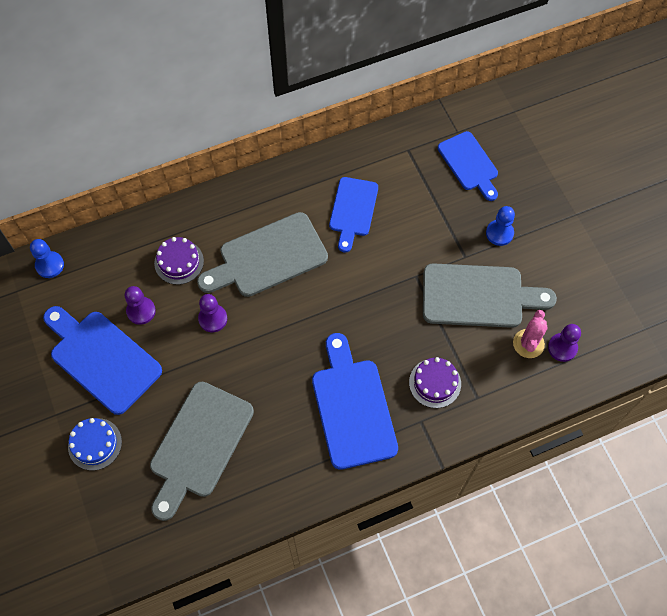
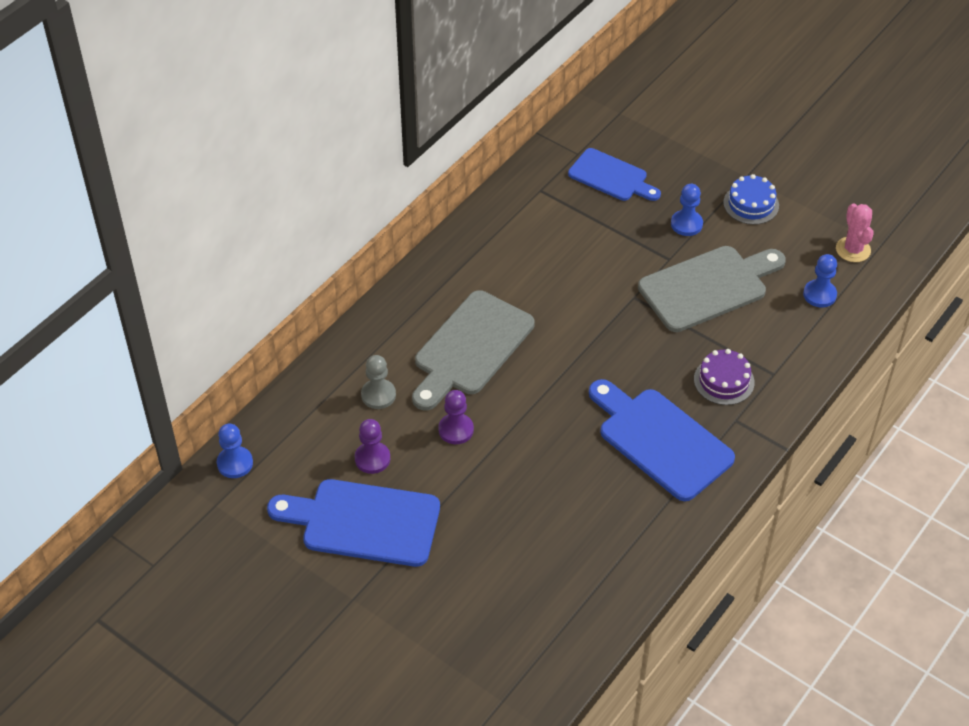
camera: 30 degrees left, 15 degrees down
blue cake [68,418,122,471] -> blue cake moved to [723,174,779,225]
grey cutting board [150,382,254,521] -> none
purple cake [154,237,204,285] -> grey pawn [361,355,396,409]
blue cutting board [329,177,378,252] -> none
pink cactus [513,310,548,358] -> pink cactus moved to [836,203,874,262]
purple pawn [548,324,581,362] -> blue pawn [803,254,837,307]

